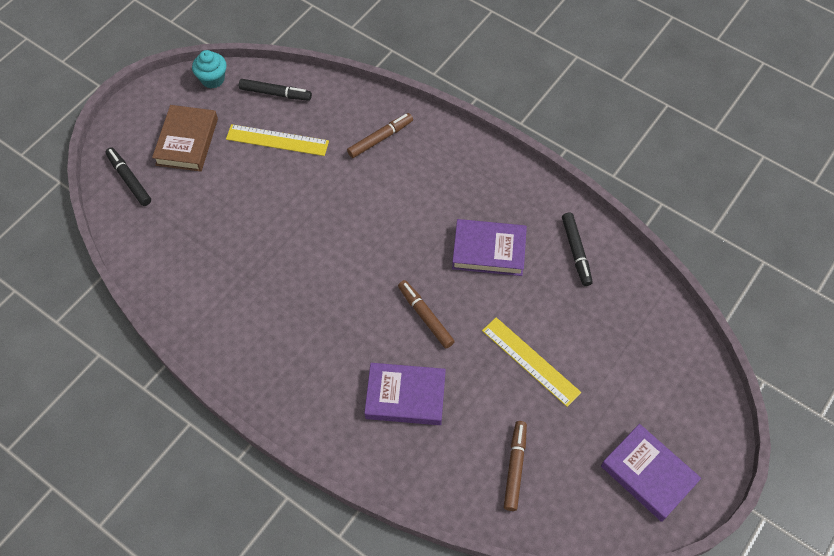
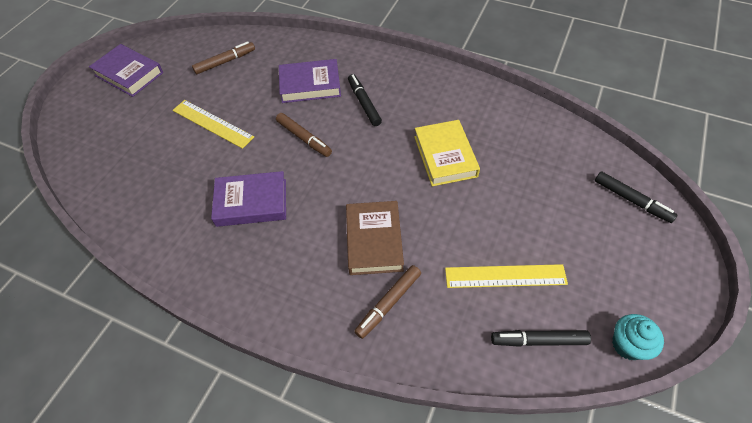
camera: 170 degrees right, 5 degrees down
brown book [152,105,218,172] -> brown book moved to [346,201,404,275]
brown marker [504,421,527,511] -> brown marker turned 120 degrees counterclockwise [192,41,255,74]
black marker [562,213,593,286] -> black marker moved to [348,74,382,126]
none -> yellow book [414,120,480,186]

